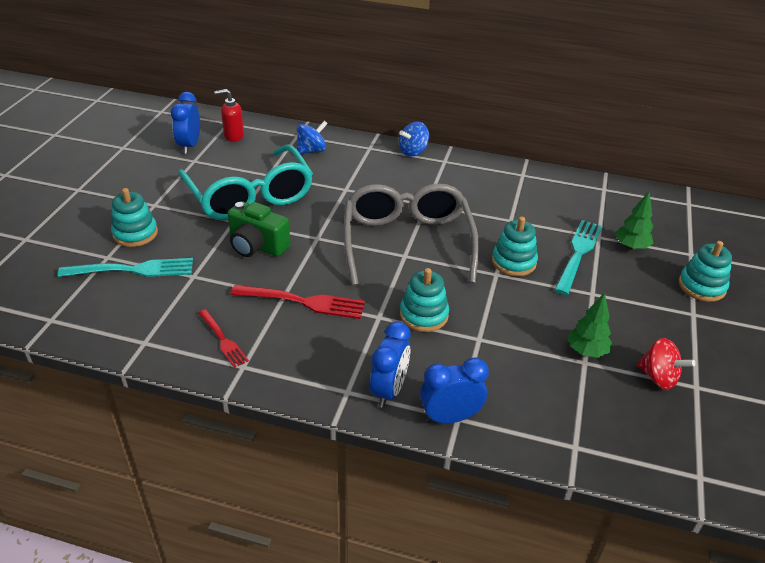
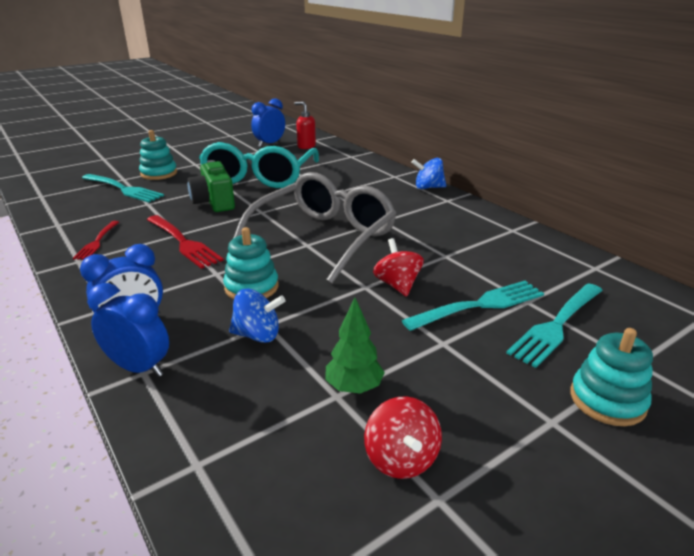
camera: 40 degrees right, 10 degrees down
blue spinning top [297,120,328,155] -> blue spinning top moved to [229,289,286,343]
turquoise stacking toy [492,217,538,276] -> red spinning top [373,238,424,297]
green tree [616,191,653,250] -> turquoise fork [506,284,603,368]

